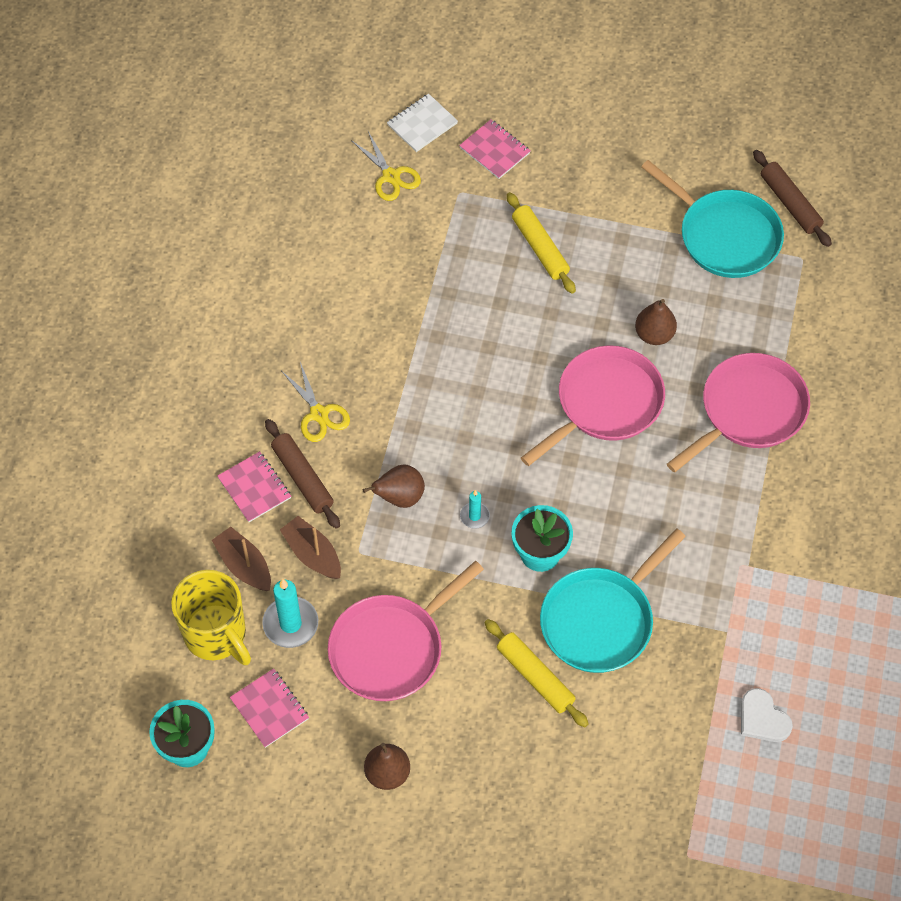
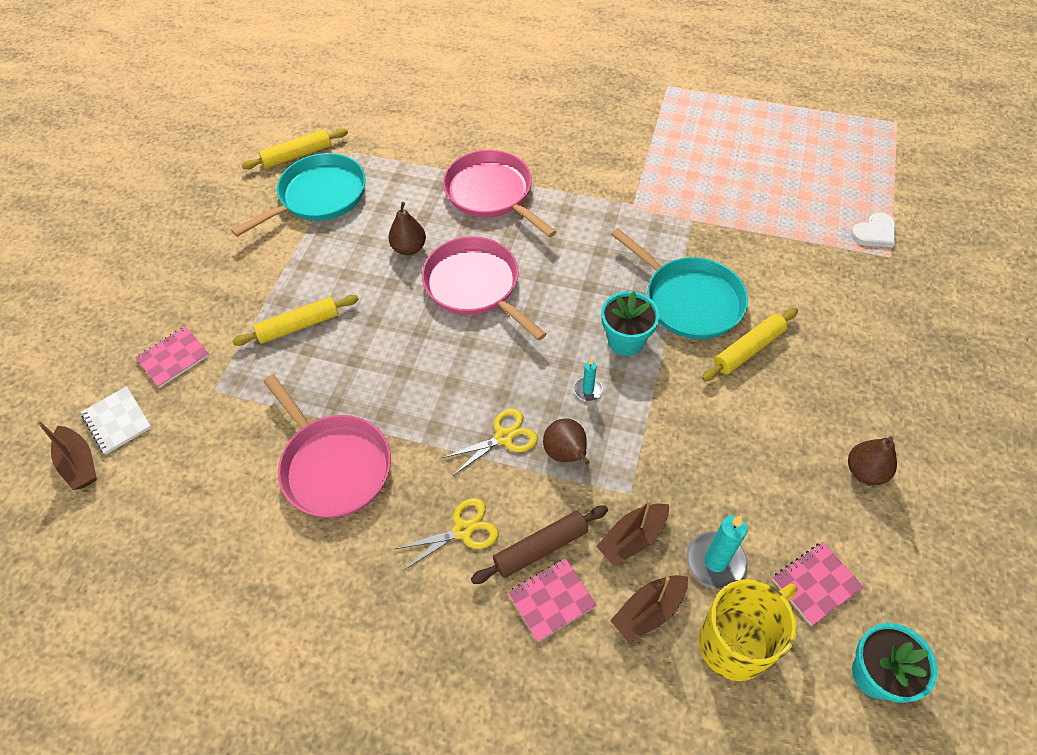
camera: 85 degrees left, 5 degrees down
pink pan [328,561,484,701] -> pink pan moved to [263,375,391,518]
yellow scissors [351,131,421,201] -> yellow scissors moved to [442,408,538,476]
white heart [741,688,793,742] -> white heart moved to [851,213,895,247]
brown rolling pin [753,150,832,247] -> yellow rolling pin [241,128,348,170]
none -> brown boat [36,420,97,490]

